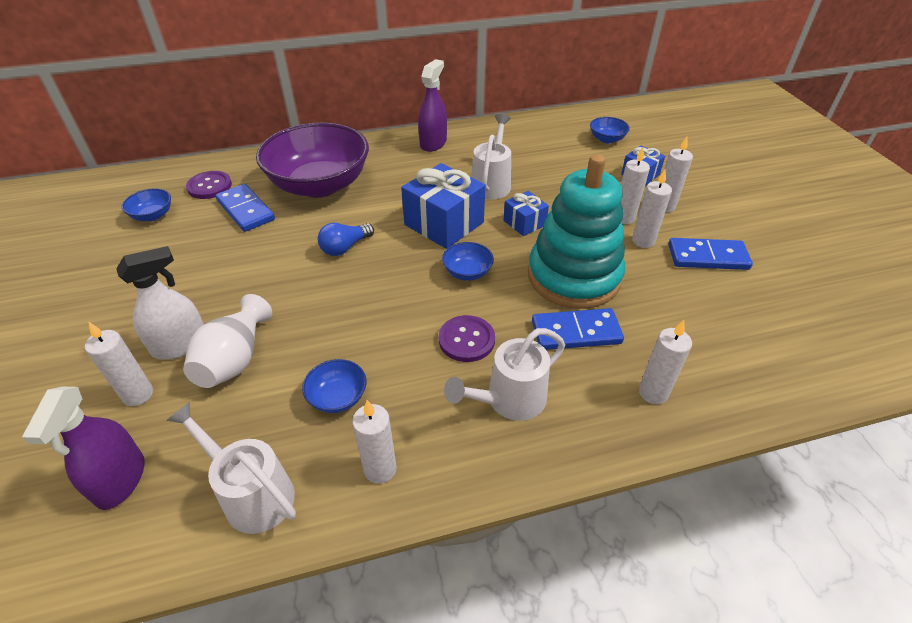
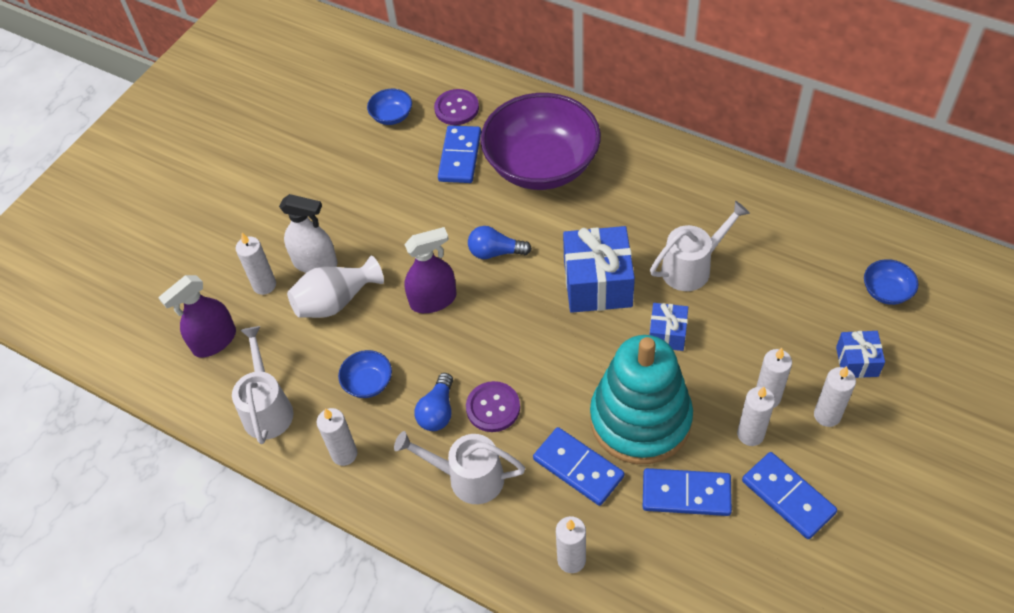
camera: 50 degrees right, 10 degrees up
purple spray bottle [418,59,447,152] -> purple spray bottle moved to [404,227,457,313]
blue bowl [442,242,494,281] -> none
none -> blue light bulb [414,373,453,431]
none -> blue domino [643,468,732,516]

